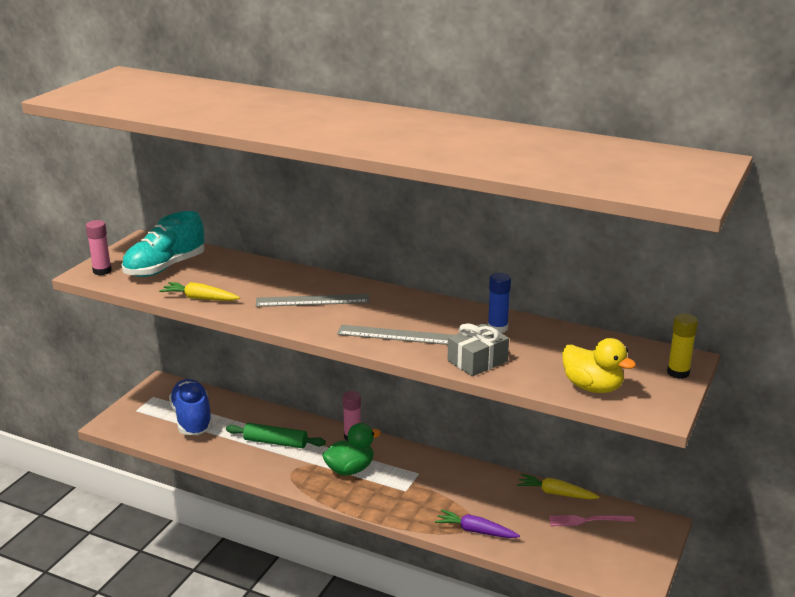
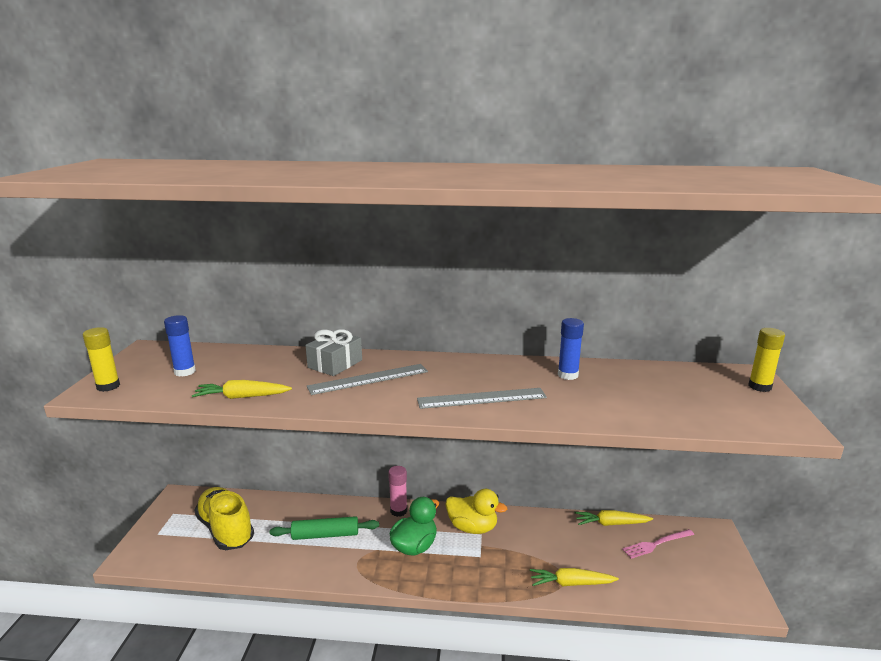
camera: 20 degrees left, 5 degrees down
pink glue stick [86,220,112,275] -> yellow glue stick [83,327,120,392]
turquoise shoe [122,211,204,277] -> blue glue stick [164,315,196,377]
blue shoe [169,379,213,435] -> yellow shoe [194,487,254,550]
purple carrot [435,509,520,538] -> yellow carrot [530,568,619,586]
grey gift [448,323,509,376] -> grey gift moved to [305,329,362,376]
yellow duck [562,338,636,393] -> yellow duck moved to [446,489,507,534]

